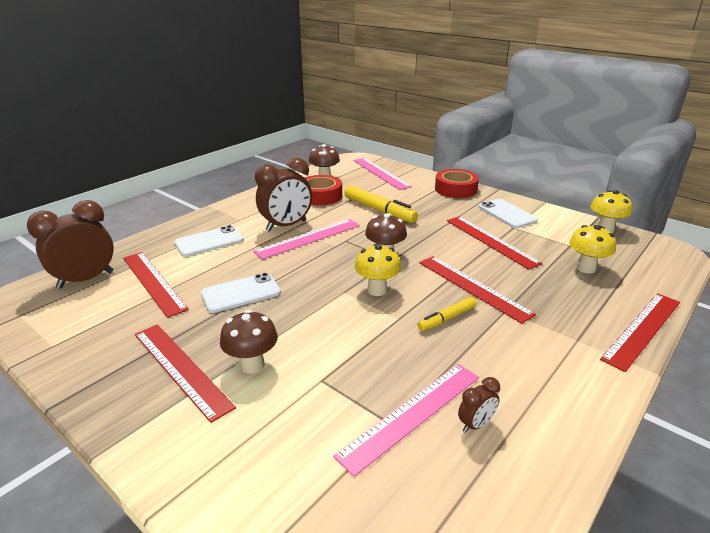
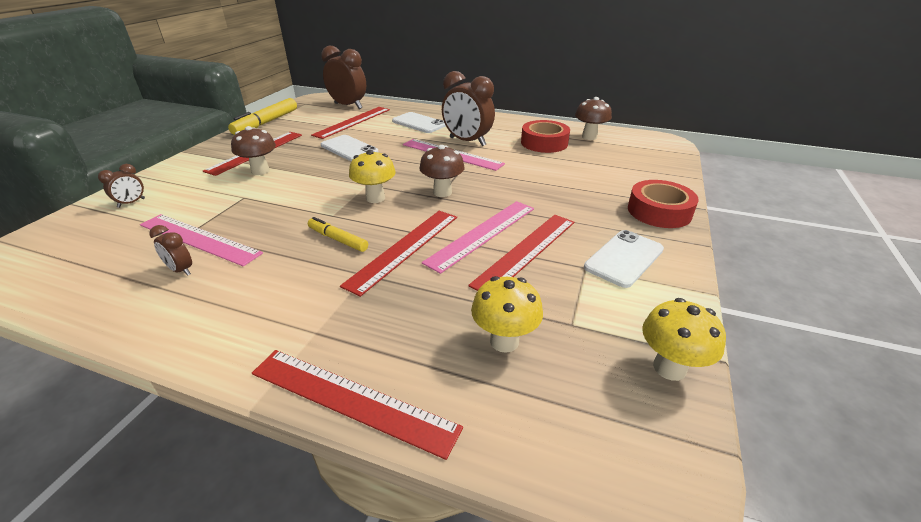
camera: 70 degrees right, 5 degrees up
yellow marker [344,185,418,223] -> yellow marker moved to [228,98,297,135]
pink ruler [353,158,412,190] -> pink ruler moved to [422,201,534,274]
none -> brown clock [98,164,145,208]

